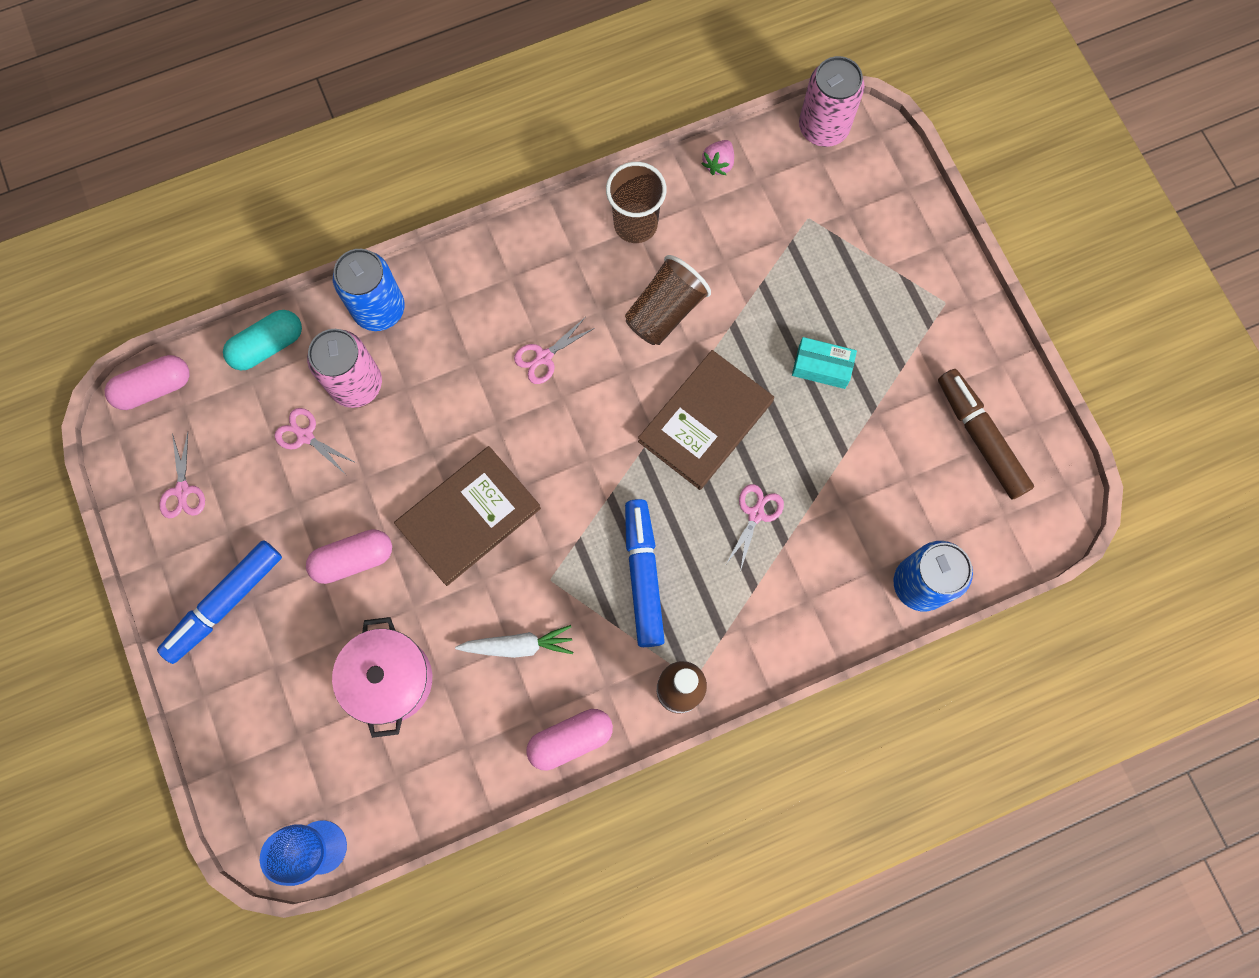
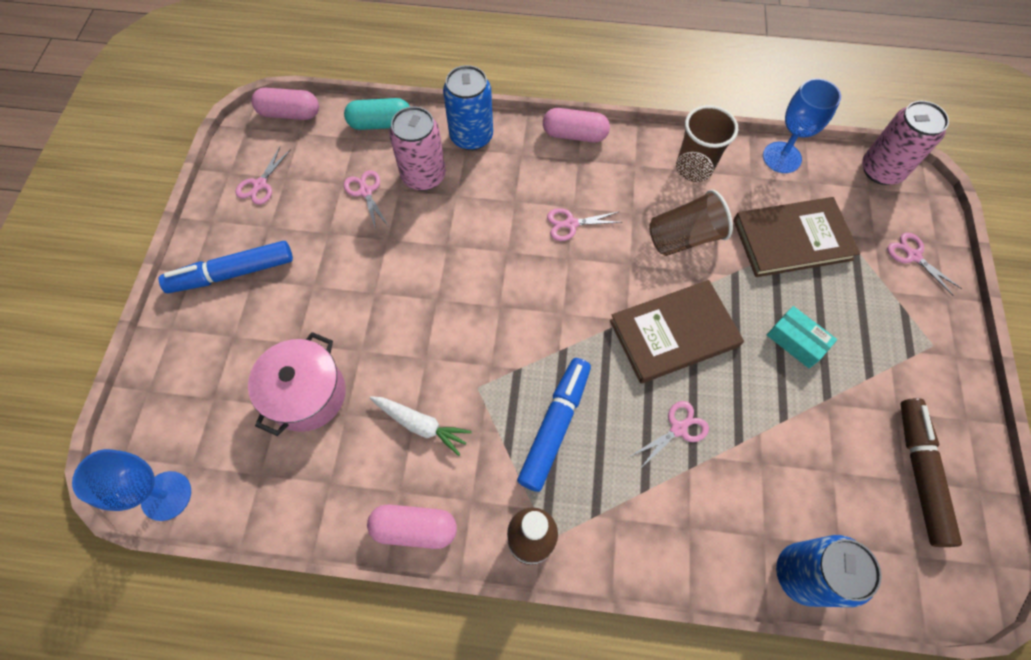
camera: 30 degrees right, 10 degrees down
pink capsule [306,529,392,584] -> pink capsule moved to [543,108,610,142]
brown book [394,446,541,586] -> brown book moved to [733,197,860,277]
pink strawberry [701,140,734,175] -> blue goblet [763,78,841,173]
none -> pink scissors [887,232,962,296]

